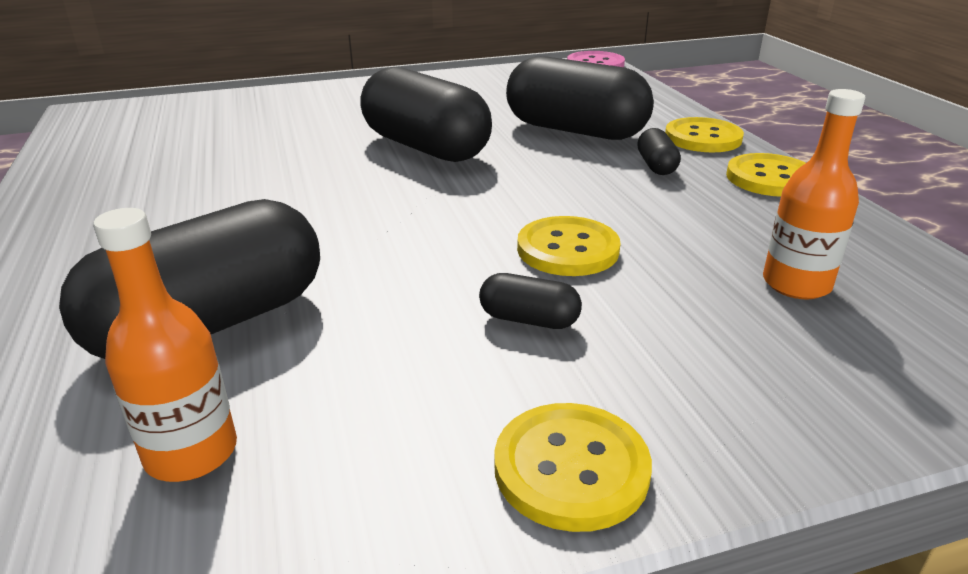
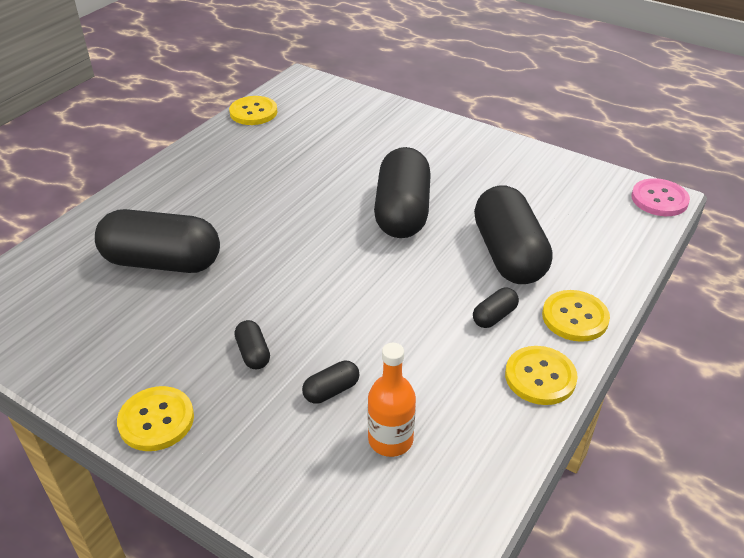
camera: 50 degrees right, 10 degrees up
orange bottle [93,208,237,482] -> none
yellow button [517,216,620,276] -> yellow button moved to [229,96,277,125]
none -> black capsule [302,361,360,403]

